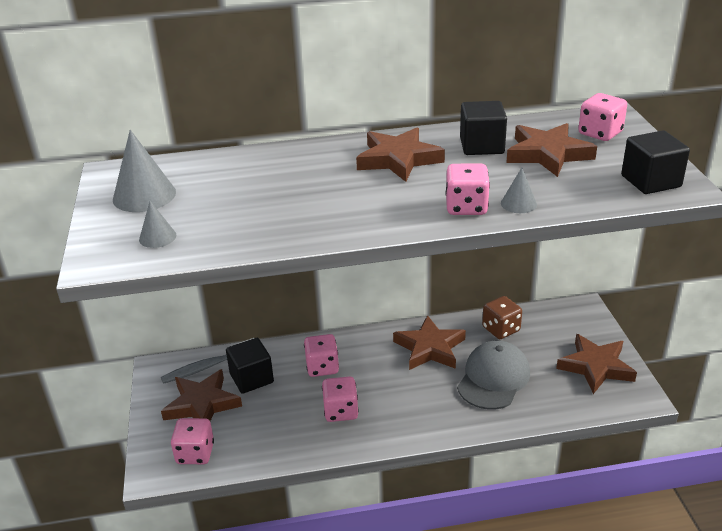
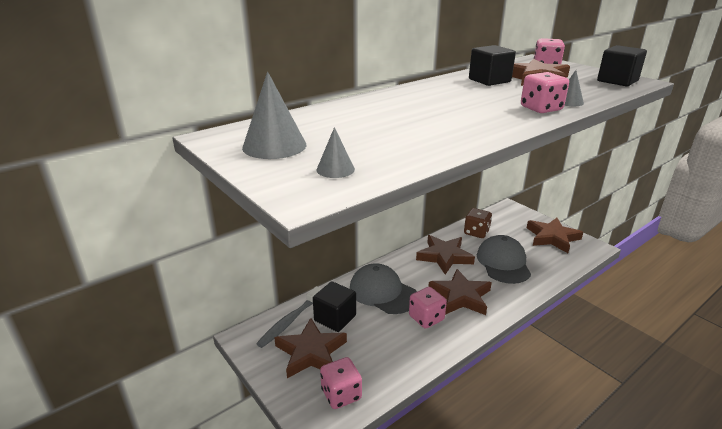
camera: 30 degrees left, 5 degrees down
pink dice [304,334,339,377] -> grey cap [350,263,417,314]
brown star [356,127,445,182] -> brown star moved to [428,269,492,315]

